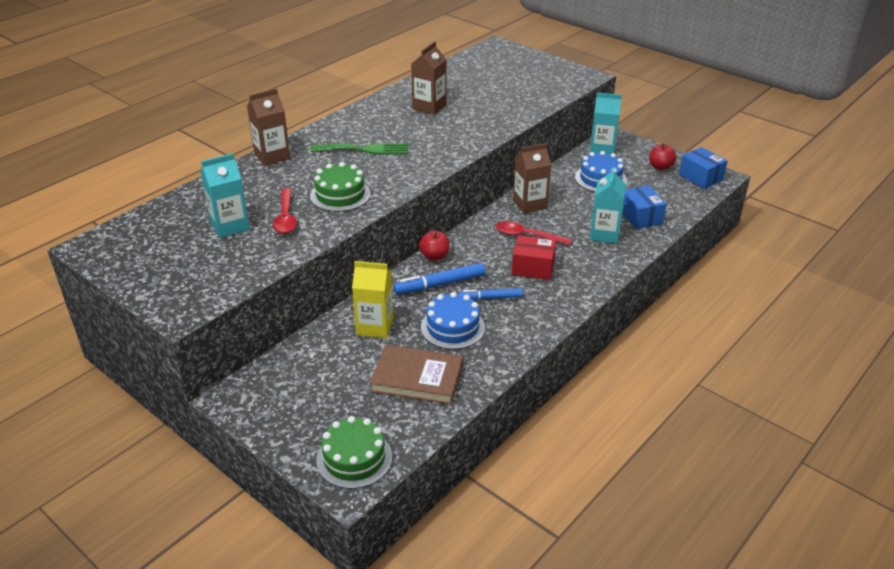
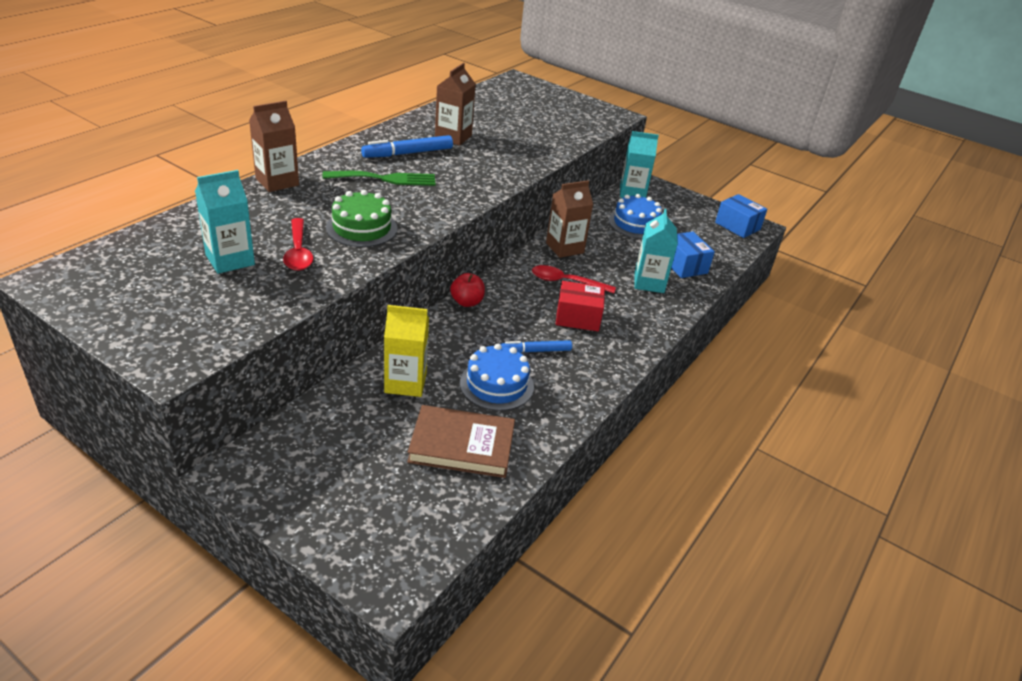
camera: 10 degrees left, 0 degrees up
green cake [316,416,392,489] -> none
blue marker [394,263,486,294] -> blue marker moved to [361,135,453,158]
red apple [649,143,676,170] -> none

